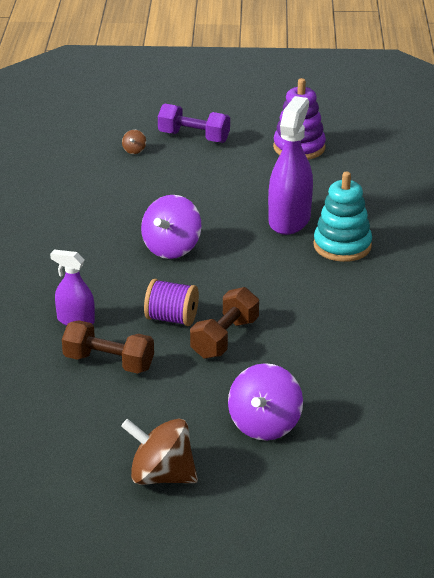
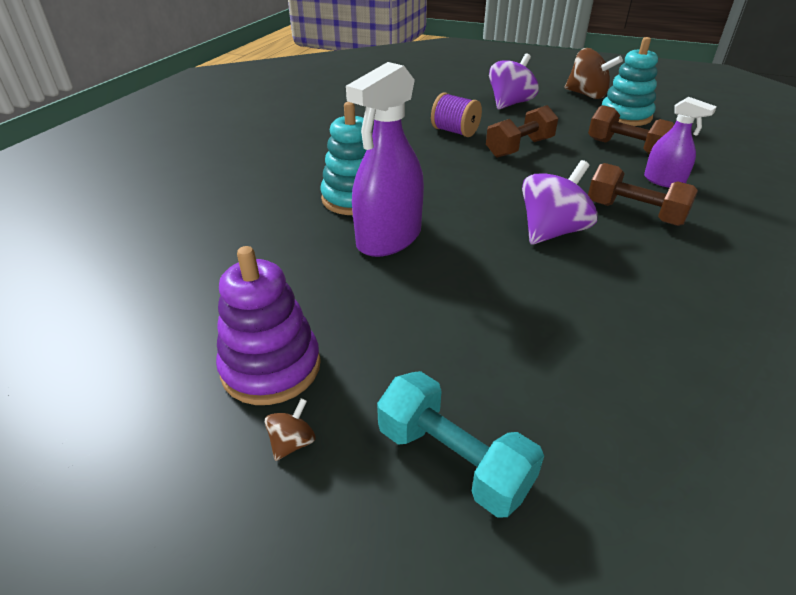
camera: 160 degrees left, 5 degrees up
brown spinning top [122,130,146,154] -> brown spinning top moved to [265,398,316,461]
purple spool [144,279,199,326] -> purple spool moved to [431,93,482,137]
purple dumbbell [158,104,230,143] -> turquoise dumbbell [377,371,544,518]
none -> brown dumbbell [588,163,698,226]
none -> turquoise stacking toy [602,37,658,126]

